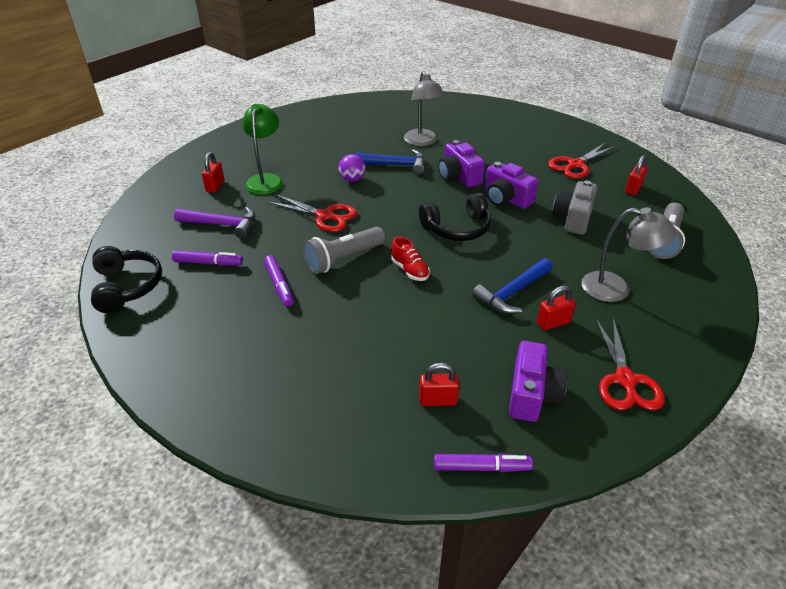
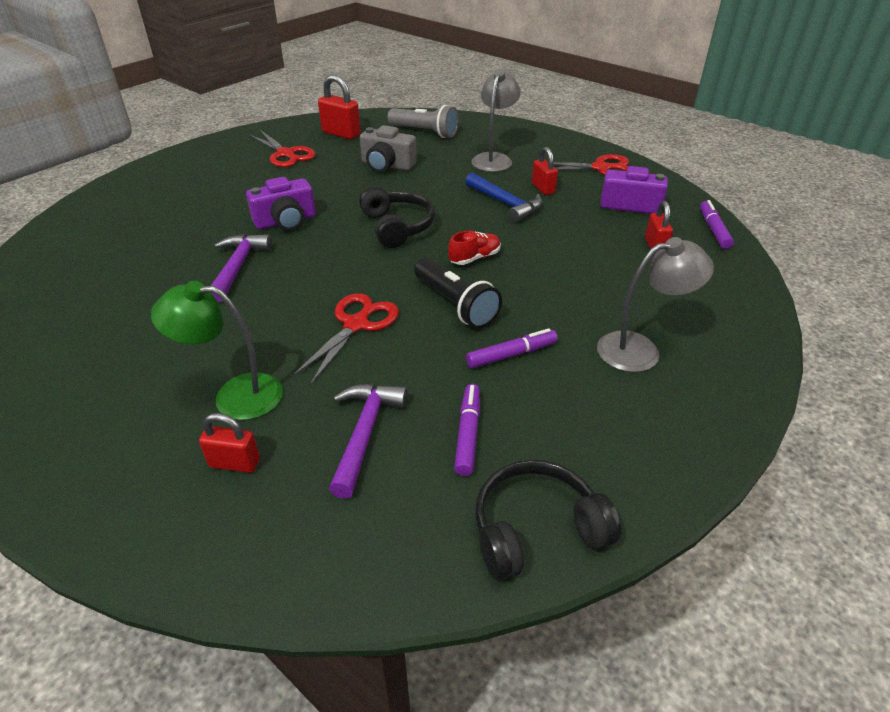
camera: 90 degrees left, 0 degrees up
grey flashlight [303,227,385,274] -> black flashlight [414,257,502,329]
purple ball [339,154,365,182] -> none
blue hammer [355,149,425,175] -> purple hammer [211,234,272,302]
grey lamp [404,71,445,146] -> grey lamp moved to [597,237,714,372]
purple camera [485,162,538,209] -> none
red padlock [625,155,648,196] -> red padlock [318,74,361,140], size x1.54

